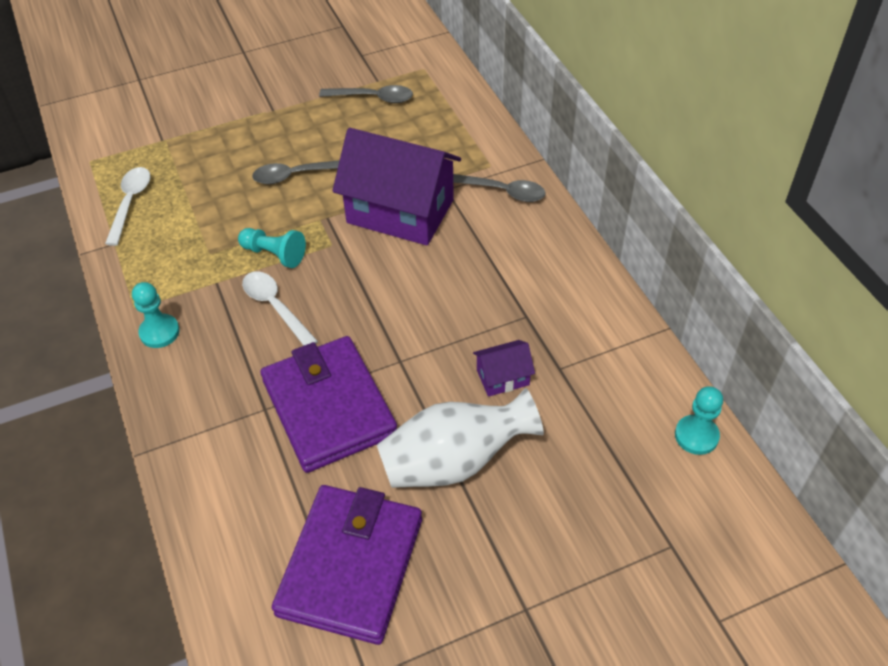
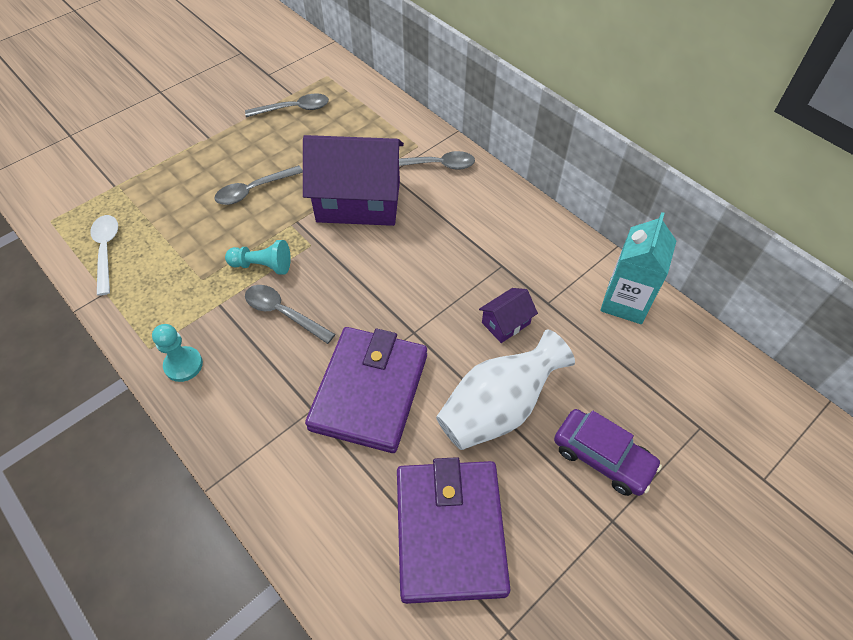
camera: 20 degrees left, 5 degrees up
white spoon [242,271,318,346] -> grey spoon [245,285,335,344]
purple wallet [260,336,397,473] -> purple wallet turned 60 degrees clockwise [305,327,427,453]
turquoise pawn [675,386,723,455] -> none
none -> purple car [554,409,662,496]
none -> turquoise carton [600,212,676,324]

